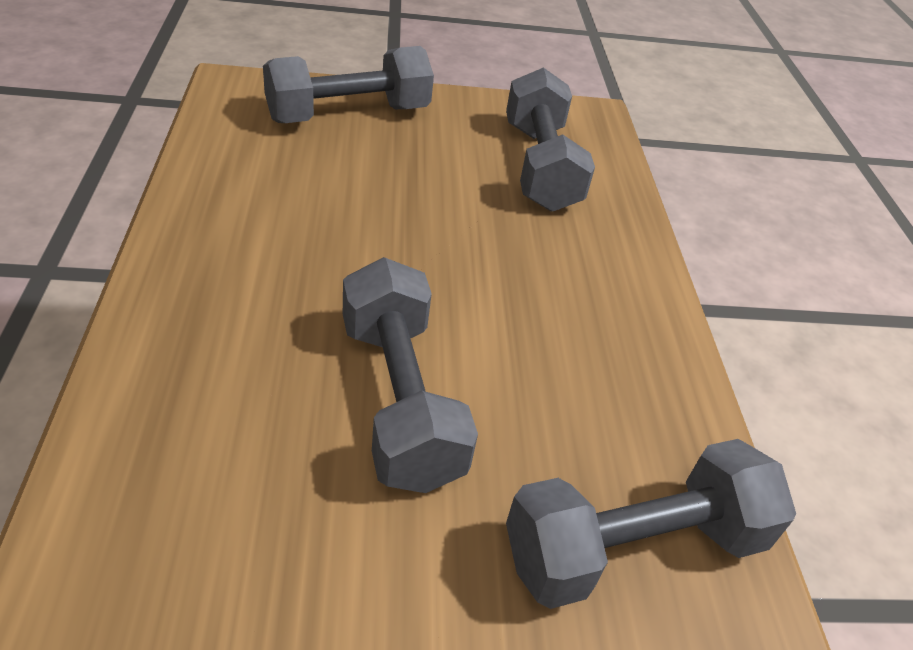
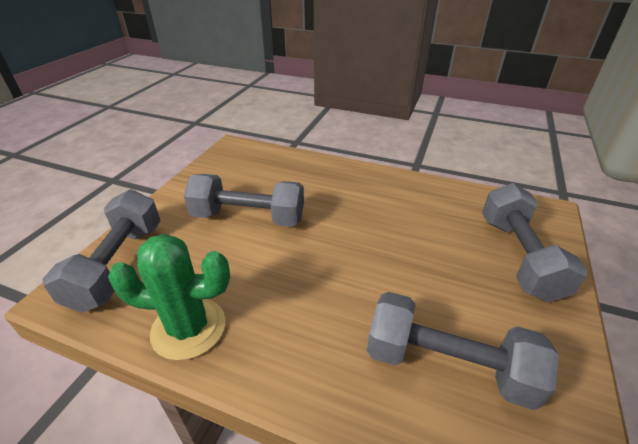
camera: 120 degrees right, 5 degrees down
none -> green cactus [108,234,230,361]

